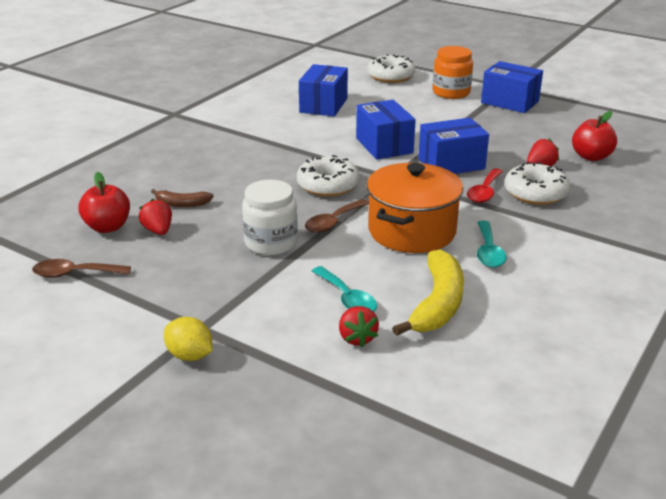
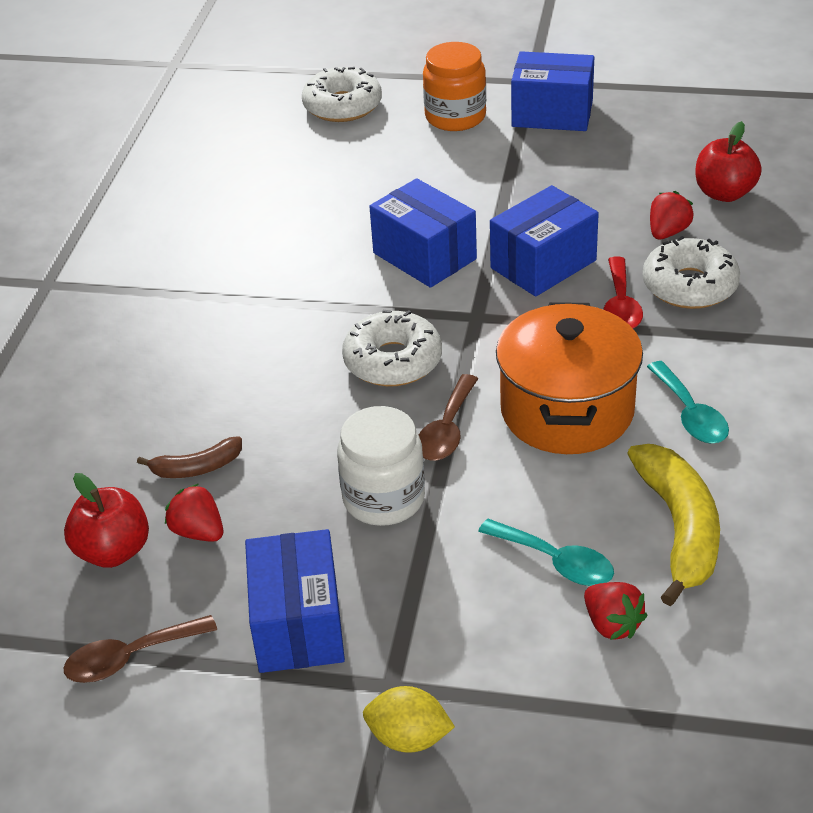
camera: 20 degrees left, 10 degrees up
blue box [299,64,348,116] -> blue box moved to [245,529,345,673]

